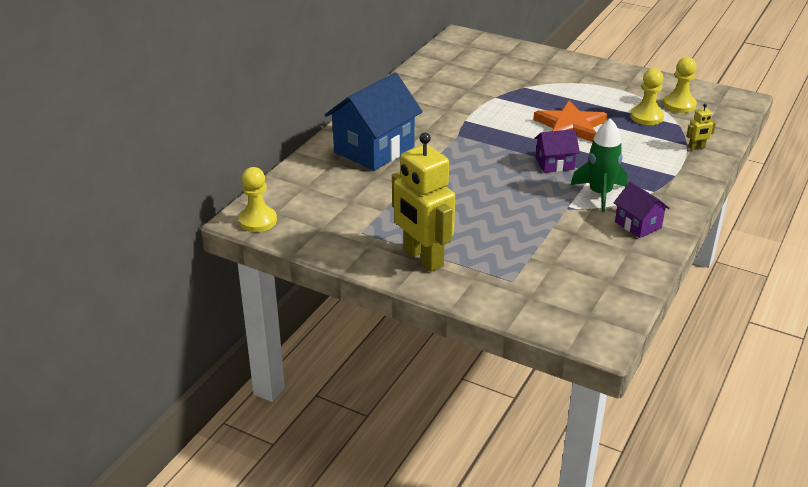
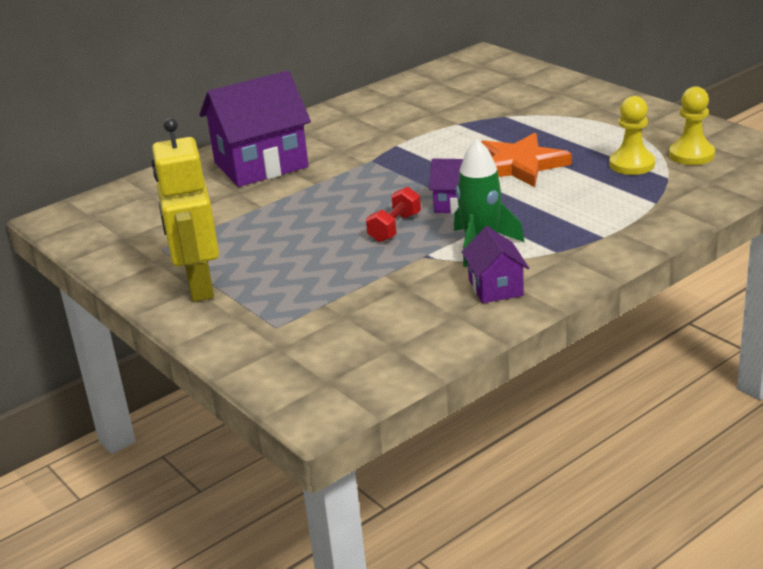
camera: 25 degrees right, 5 degrees down
yellow pawn [238,167,277,232] -> none
blue house [325,72,423,171] -> purple house [199,71,311,187]
yellow robot [686,103,716,150] -> none
none -> red dumbbell [366,187,421,242]

